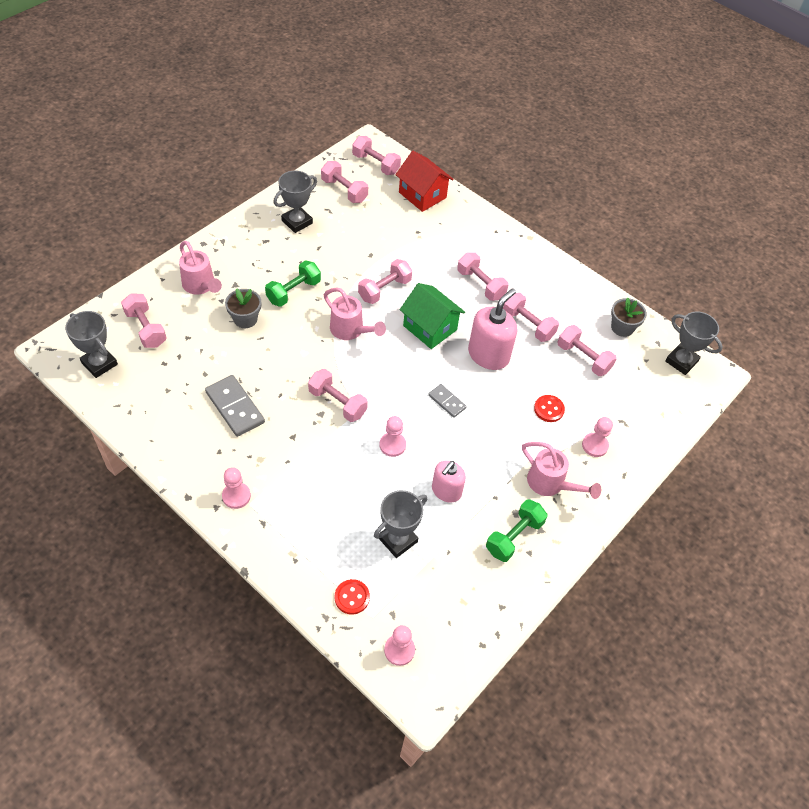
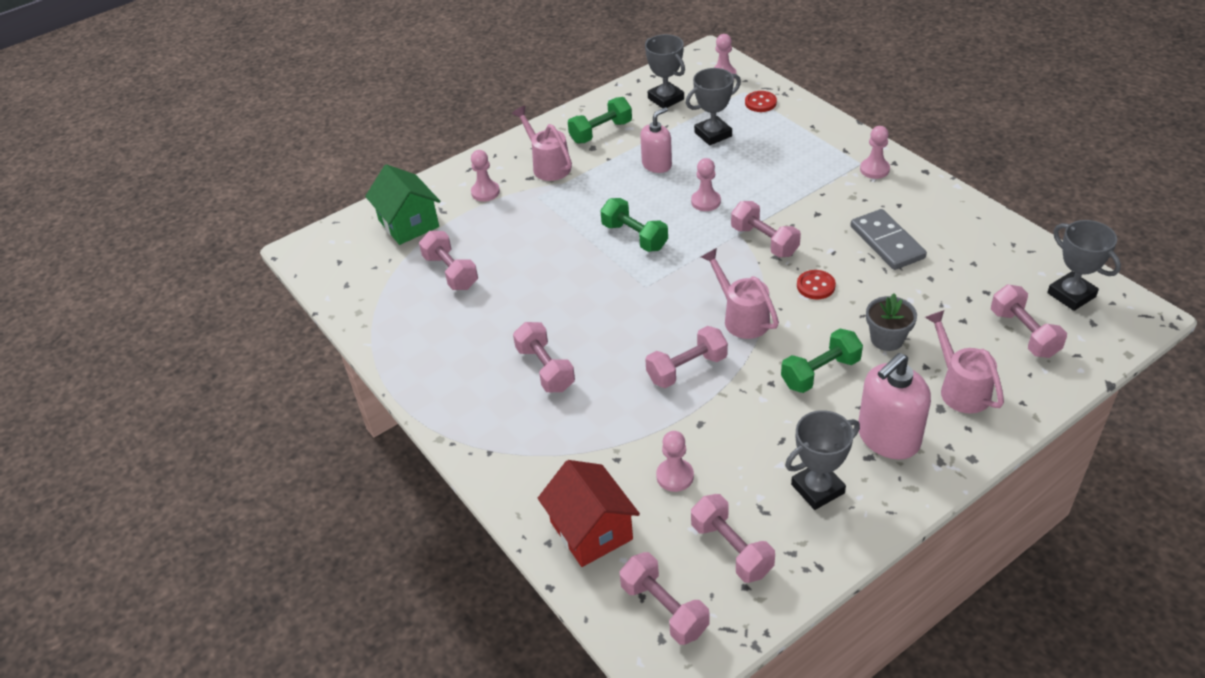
camera: 160 degrees left, 10 degrees down
green house [400,283,465,349] -> green house moved to [365,164,440,245]
grey domino [428,384,467,418] -> green dumbbell [600,198,668,252]
pink soap dispenser [468,288,517,370] -> pink soap dispenser moved to [858,353,931,459]
pink dumbbell [503,293,559,342] -> none
red button [534,395,565,422] -> red button moved to [797,270,836,299]
grey flower pot [611,297,647,337] -> none
grey trophy [665,311,723,375] -> grey trophy moved to [645,34,685,109]
none -> pink pawn [656,431,694,492]

